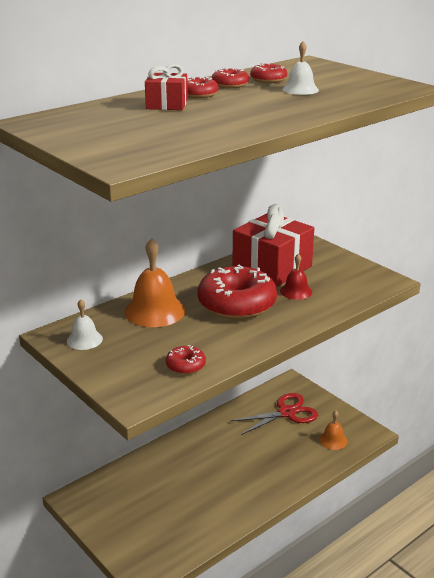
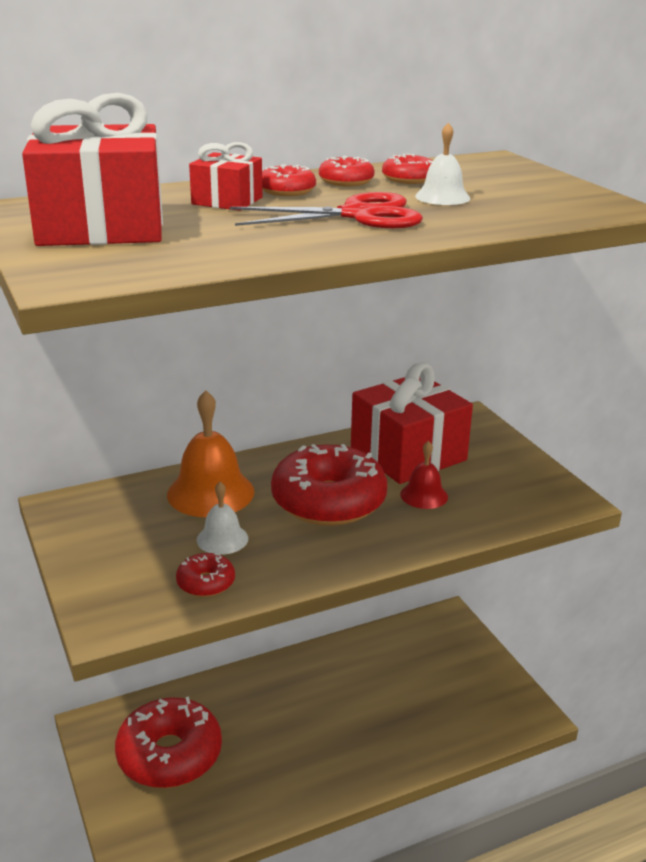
camera: 15 degrees right, 0 degrees up
white bell [67,299,103,350] -> white bell moved to [197,482,248,555]
red scissors [231,393,318,435] -> red scissors moved to [230,192,423,228]
orange bell [319,411,347,450] -> none
none -> red gift [22,93,163,246]
none -> red donut [115,697,222,788]

